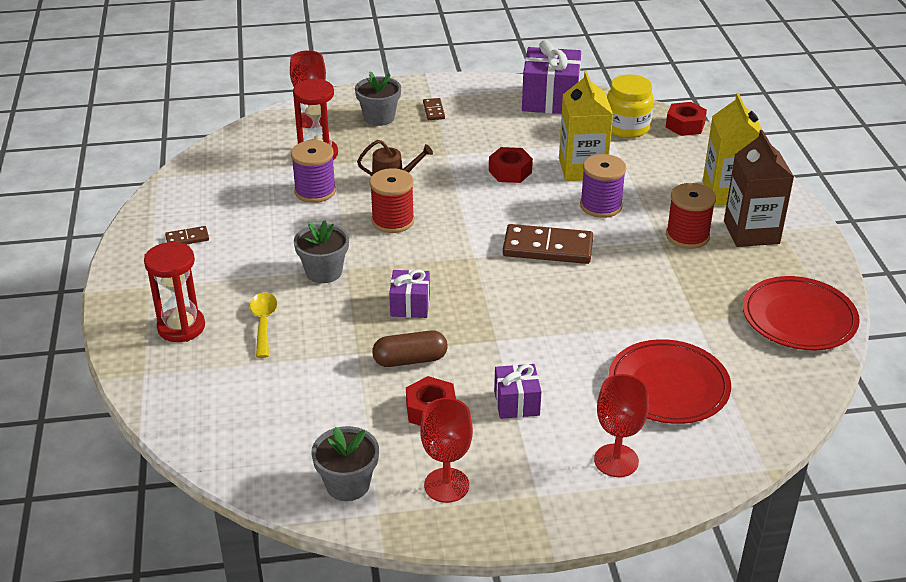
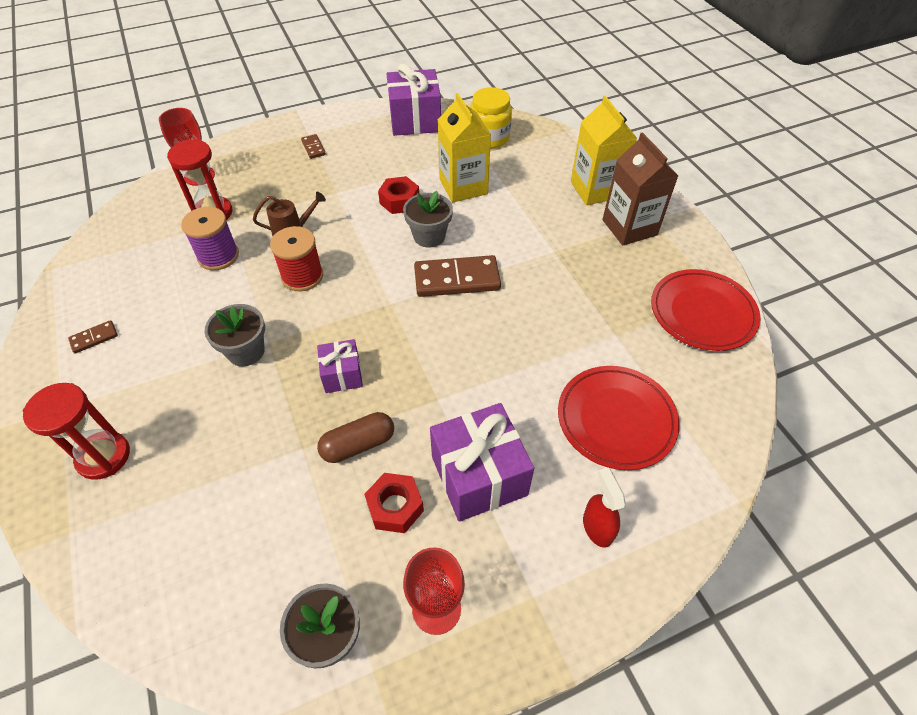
camera: 15 degrees left, 15 degrees up
yellow spoon [250,292,277,358] -> none
grey flower pot [355,72,401,126] -> grey flower pot moved to [403,191,453,248]
purple gift [494,364,542,419] -> purple gift [430,403,534,522], size x1.80
purple spool [580,154,626,218] -> none
red goblet [594,374,649,477] -> red spray bottle [583,467,626,548]
red nut [666,102,707,136] -> none
red spool [666,183,716,249] -> none

